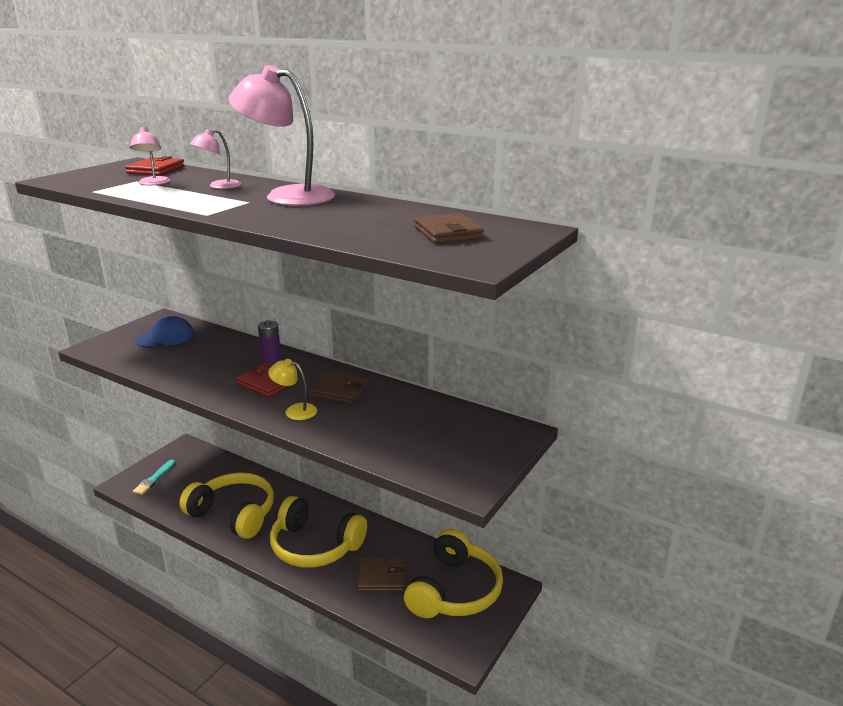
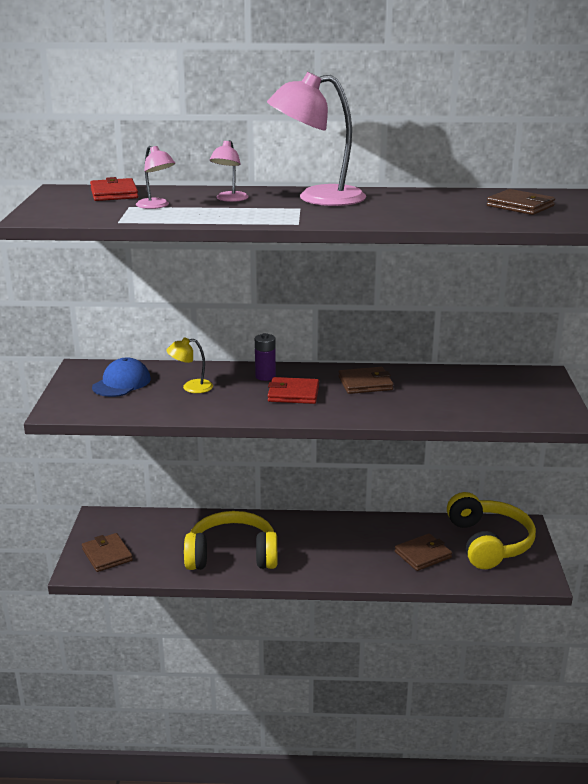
camera: 30 degrees left, 0 degrees up
turquoise brush [133,460,175,495] -> brown wallet [82,533,133,572]
yellow lamp [268,359,317,420] -> yellow lamp moved to [166,337,213,393]
yellow headphones [270,496,367,568] -> none

